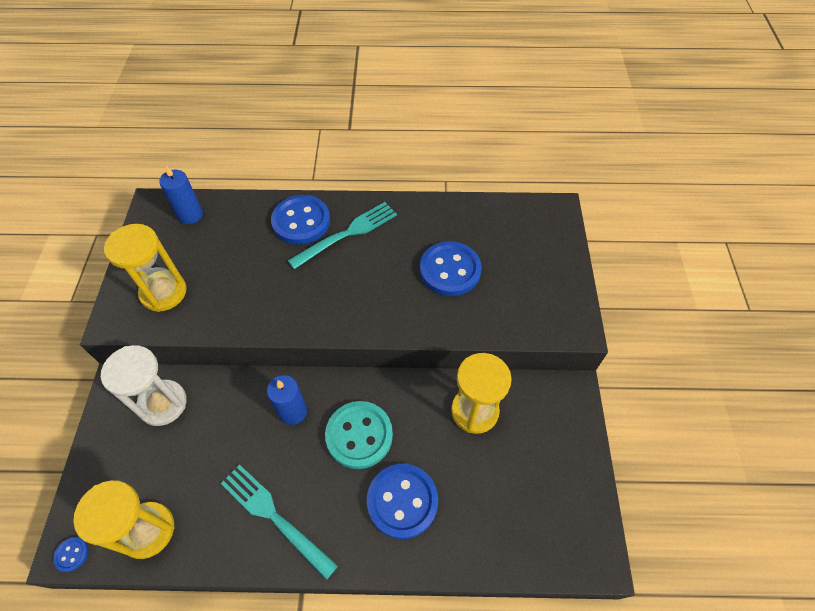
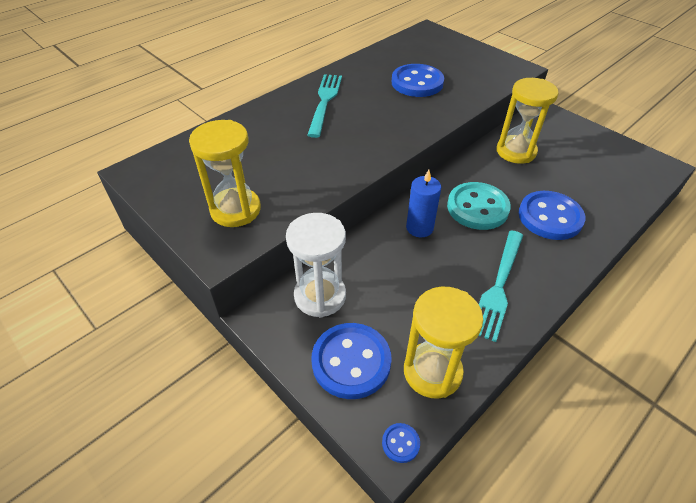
camera: 45 degrees left, 10 degrees down
blue candle [159,166,203,224] -> none
turquoise fork [220,464,338,580] -> turquoise fork turned 60 degrees counterclockwise [478,230,523,342]
blue button [271,195,330,245] -> blue button moved to [312,323,392,399]

